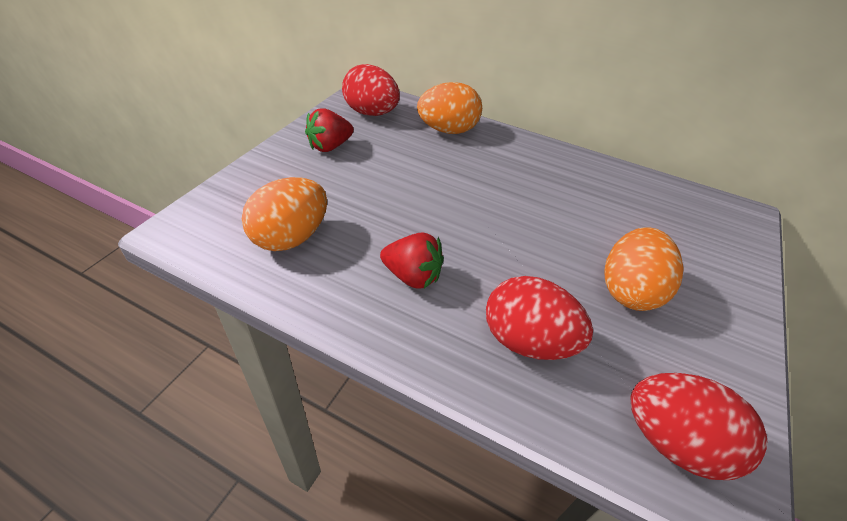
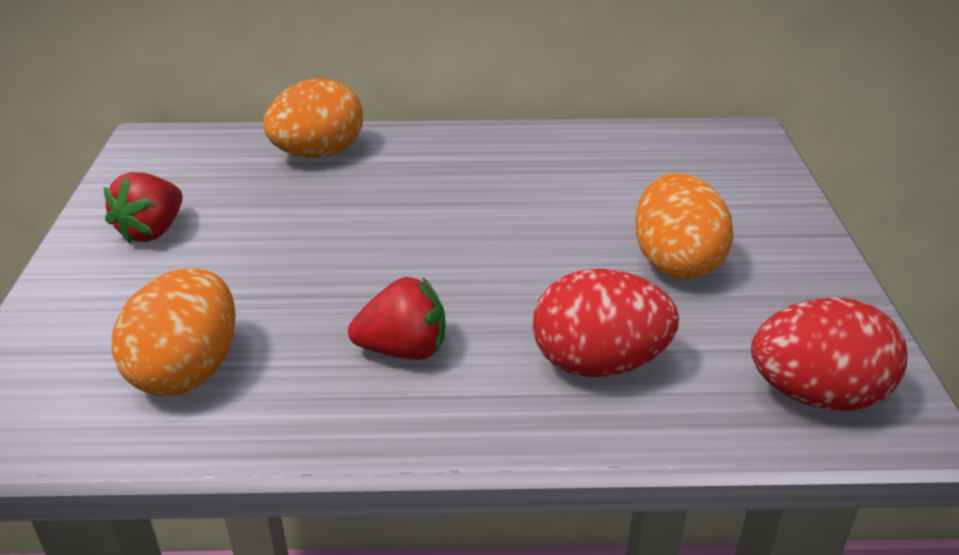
camera: 25 degrees left, 10 degrees down
red egg [342,64,400,116] -> none

